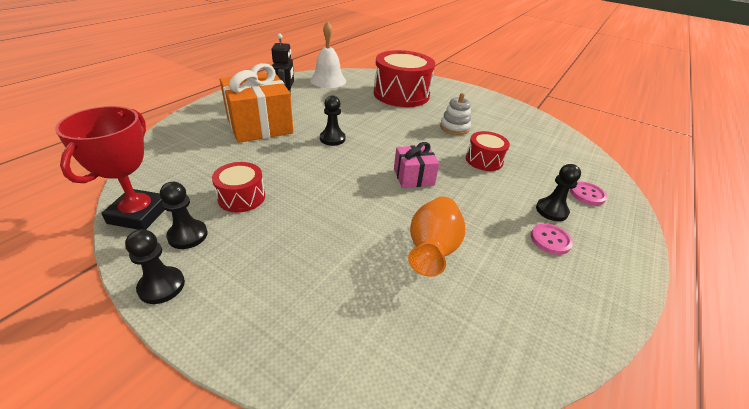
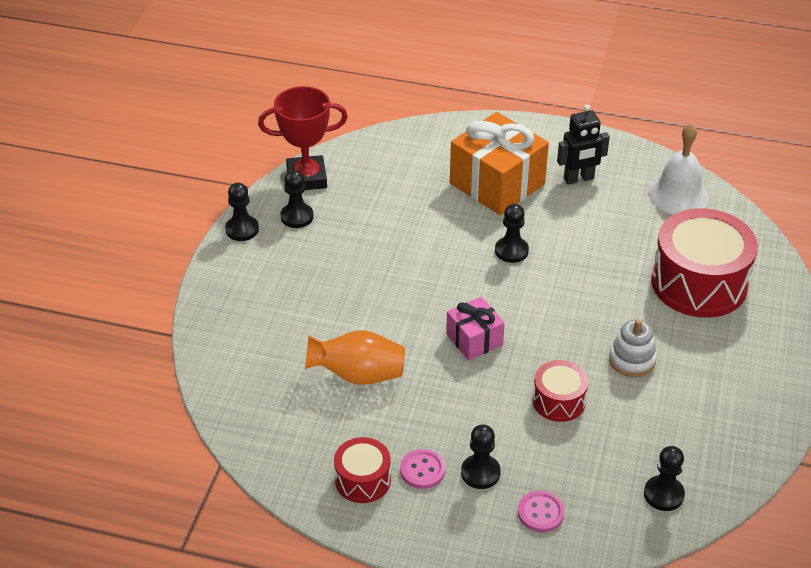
camera: 75 degrees right, 5 degrees up
red drum [212,162,265,213] -> red drum moved to [334,437,391,503]
none -> black pawn [644,446,685,511]

